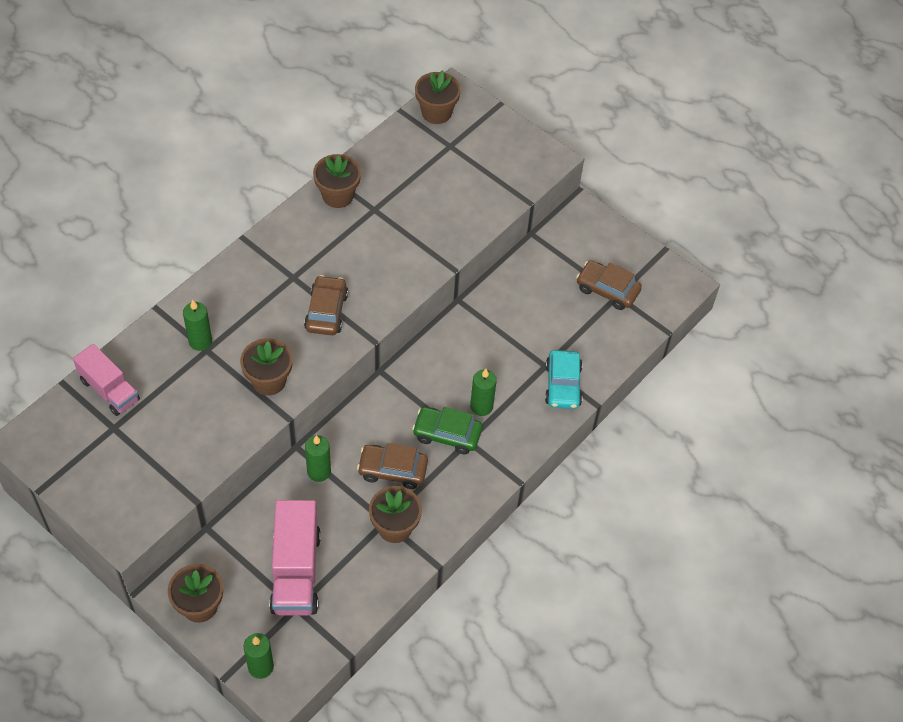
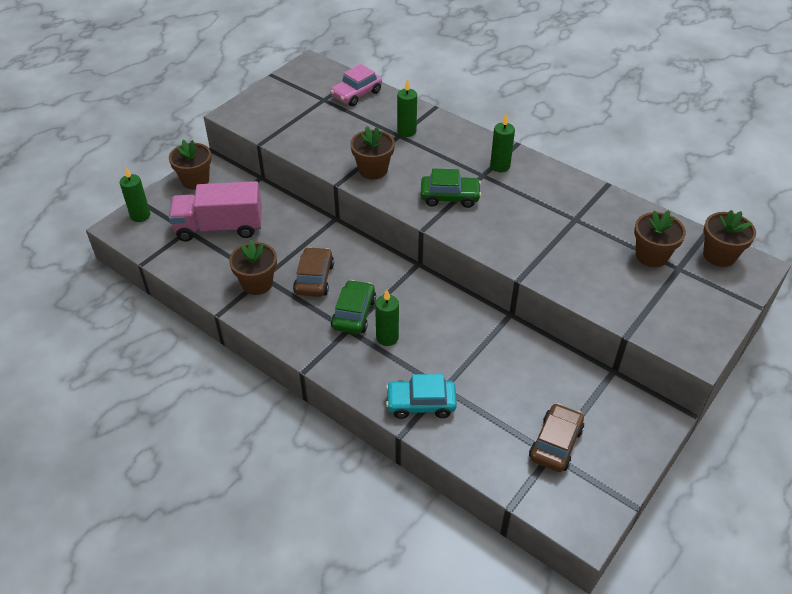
camera: 90 degrees right, 10 degrees down
pink truck [73,344,140,416] -> pink car [330,64,382,106]
brown car [304,275,348,335] -> green car [421,168,481,208]
green candle [305,435,331,482] -> green candle moved to [490,113,515,172]
brown flower pot [313,154,361,208] -> brown flower pot moved to [634,210,686,267]

